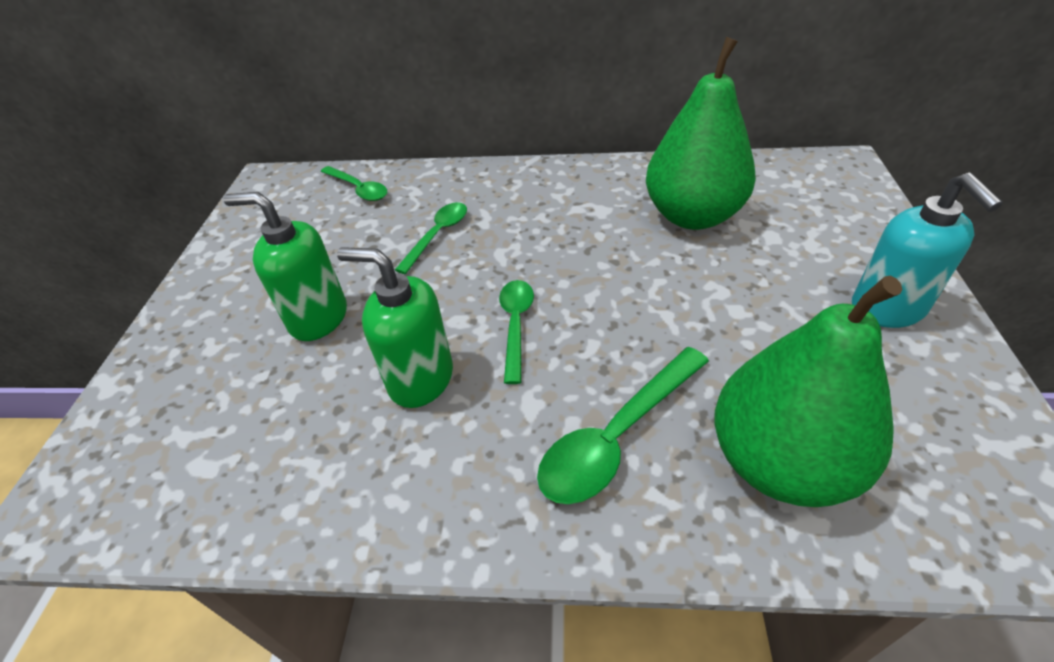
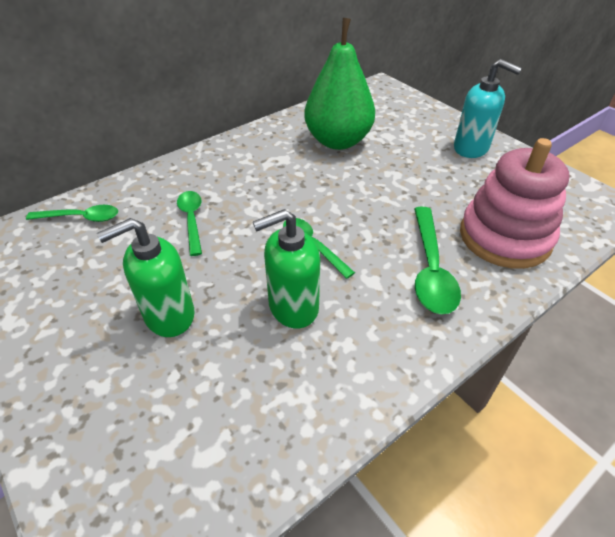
camera: 45 degrees left, 0 degrees up
green pear [714,276,902,507] -> pink stacking toy [460,138,569,269]

